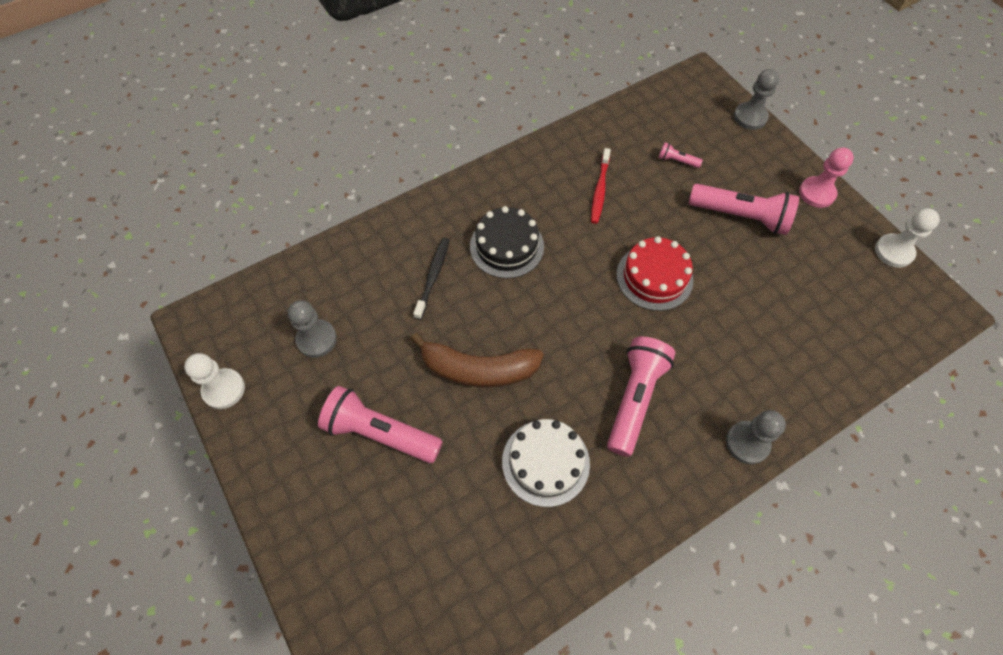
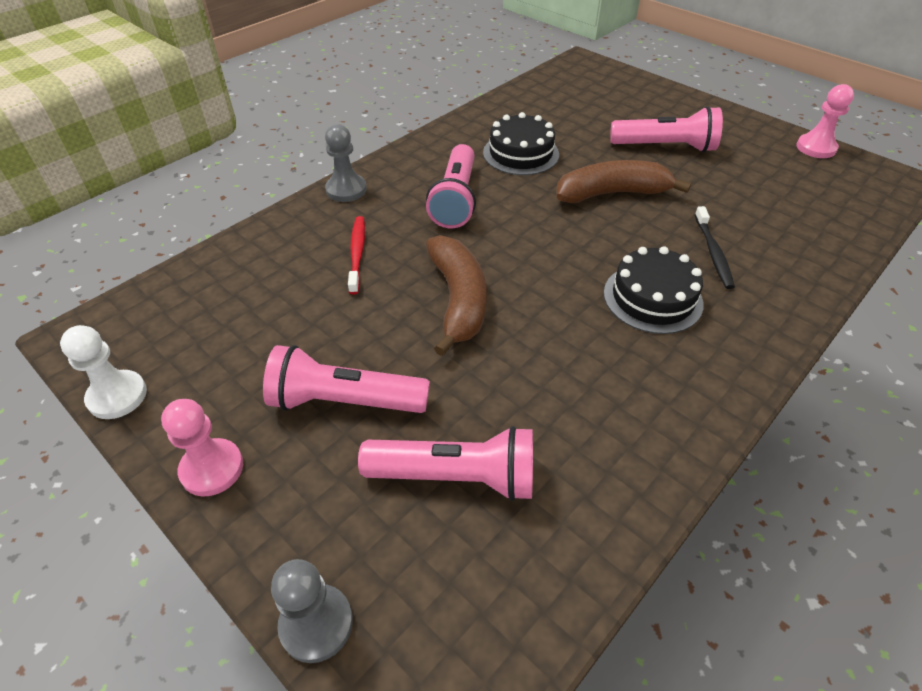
camera: 165 degrees right, 15 degrees down
white pawn [184,353,245,409] -> pink pawn [796,84,854,158]
grey pawn [288,300,337,358] -> none
white cake [502,419,590,507] -> black cake [483,112,559,175]
red toothbrush [591,148,611,224] -> red toothbrush moved to [348,216,365,295]
red cake [616,236,693,311] -> brown banana [426,235,486,356]
pink flashlight [658,142,703,168] -> pink flashlight [358,426,533,501], size x2.25

